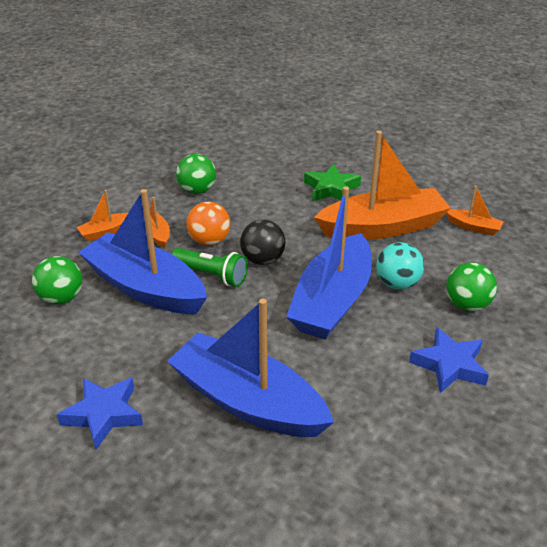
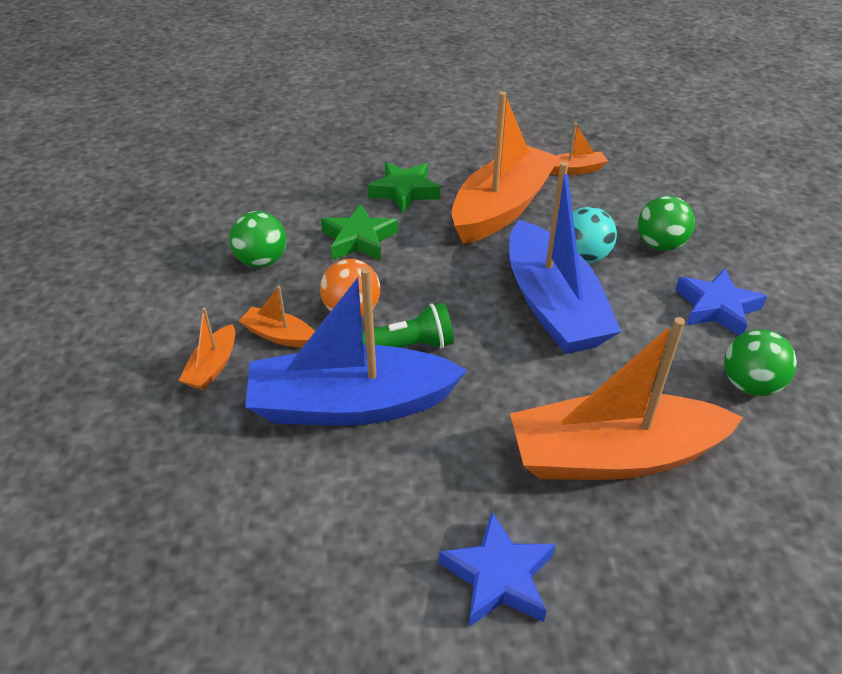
camera: 40 degrees left, 5 degrees up
green ball [32,256,82,305] -> green ball moved to [724,329,797,396]
blue boat [167,299,334,437] -> orange boat [510,317,743,480]
black ball [240,220,286,265] -> none
none -> green star [321,204,398,260]

